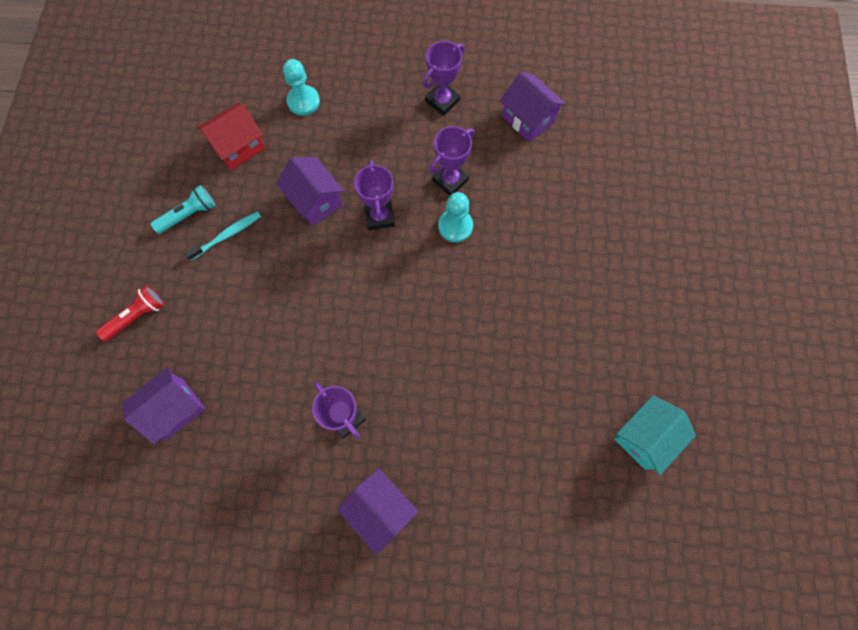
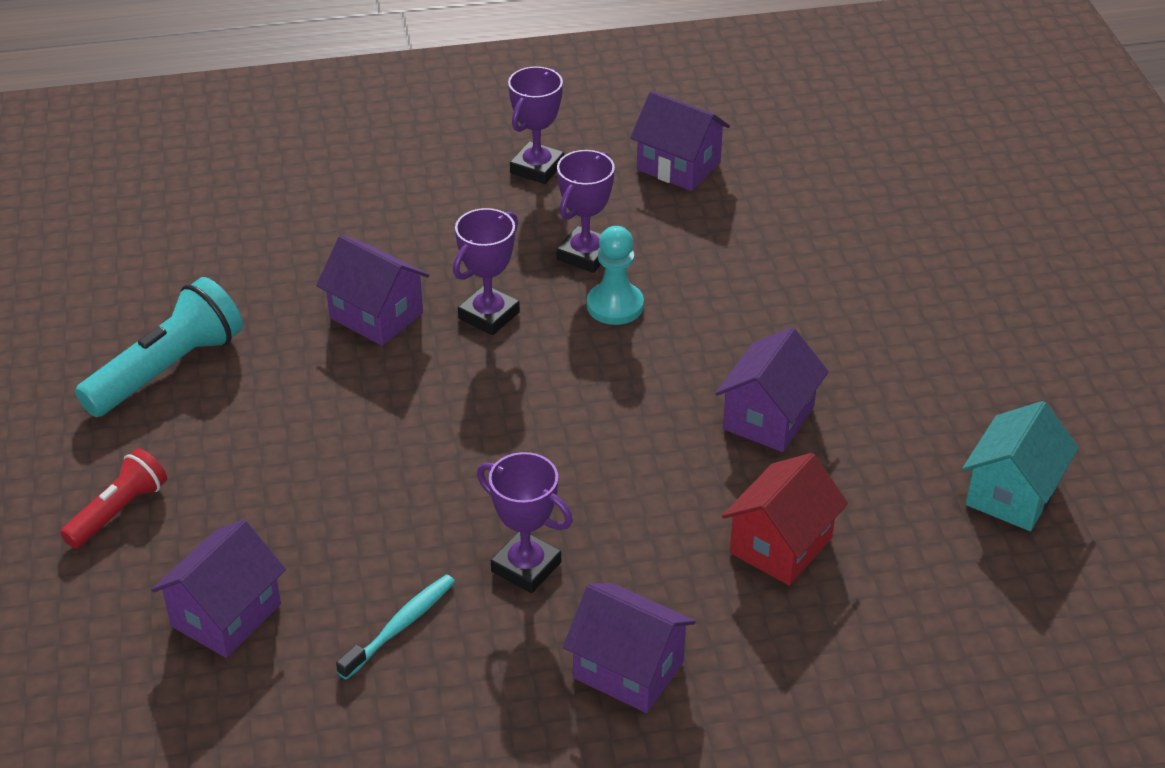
camera: 15 degrees left, 30 degrees down
turquoise flashlight [151,185,216,234] -> turquoise flashlight [75,277,243,417], size x1.63
turquoise toothbrush [184,211,261,261] -> turquoise toothbrush moved to [336,575,455,680]
red house [197,103,265,170] -> red house moved to [722,453,848,585]
turquoise pawn [283,59,320,116] -> none
purple trophy [354,160,395,230] -> purple trophy turned 60 degrees clockwise [453,208,520,335]
none -> purple house [715,327,829,452]

